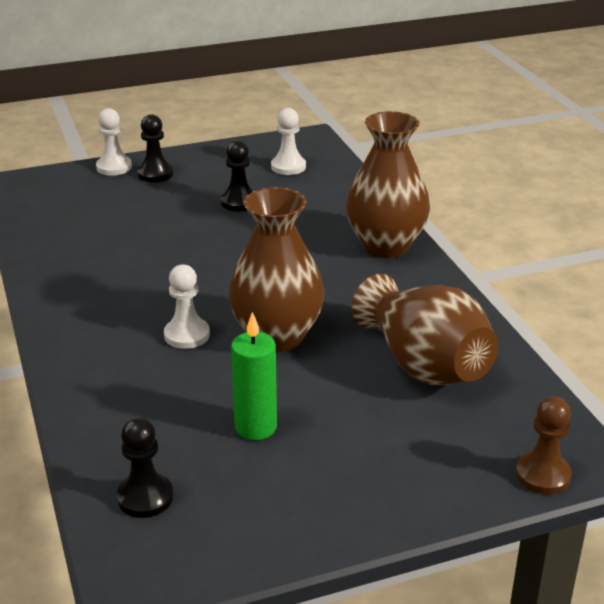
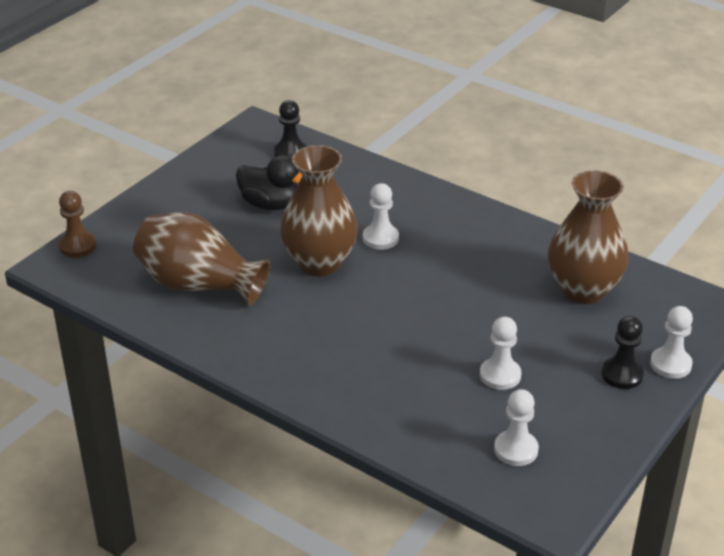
camera: 145 degrees right, 5 degrees up
black pawn [221,140,253,211] -> white pawn [480,317,521,390]
green candle [231,312,277,440] -> black duck [236,155,302,210]
brown vase [346,111,430,258] -> brown vase moved to [548,170,628,304]

